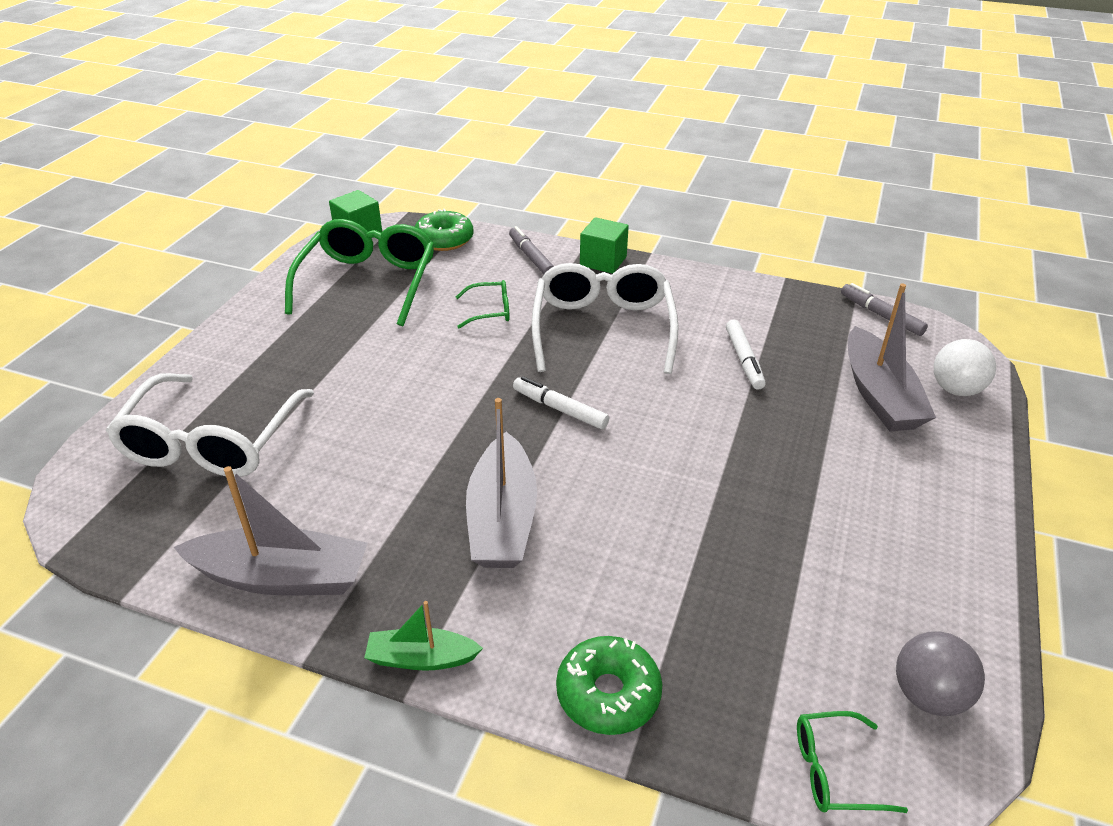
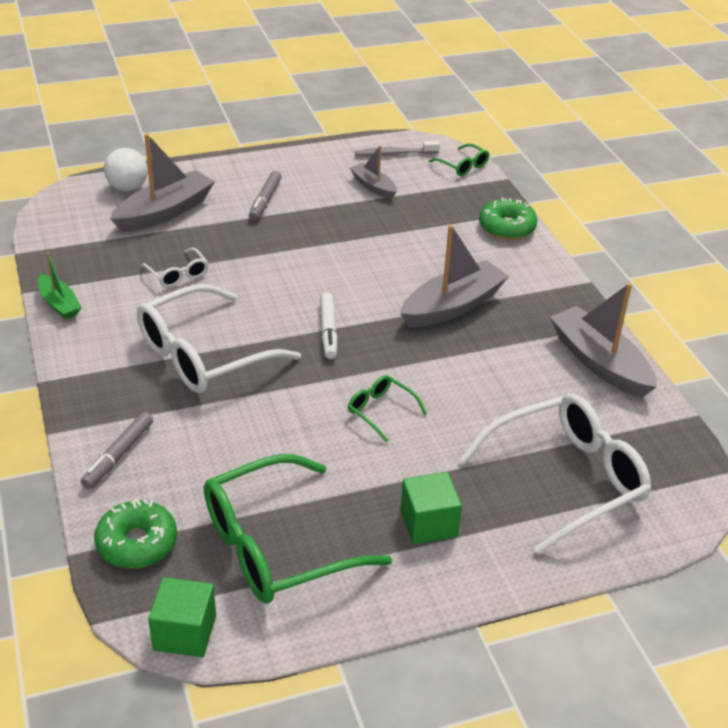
camera: 130 degrees left, 0 degrees up
green boat [364,601,483,671] -> green boat moved to [38,253,82,319]
green glasses [456,280,510,329] -> green glasses moved to [348,375,427,443]
green cube [580,217,629,274] -> green cube moved to [400,472,462,544]
white marker [726,319,766,390] -> white glasses [141,247,208,287]
grey marker [841,283,928,336] -> grey marker moved to [249,171,281,221]
grey ball [896,631,985,716] -> grey toothbrush [355,141,440,156]
none -> grey boat [350,145,397,199]

